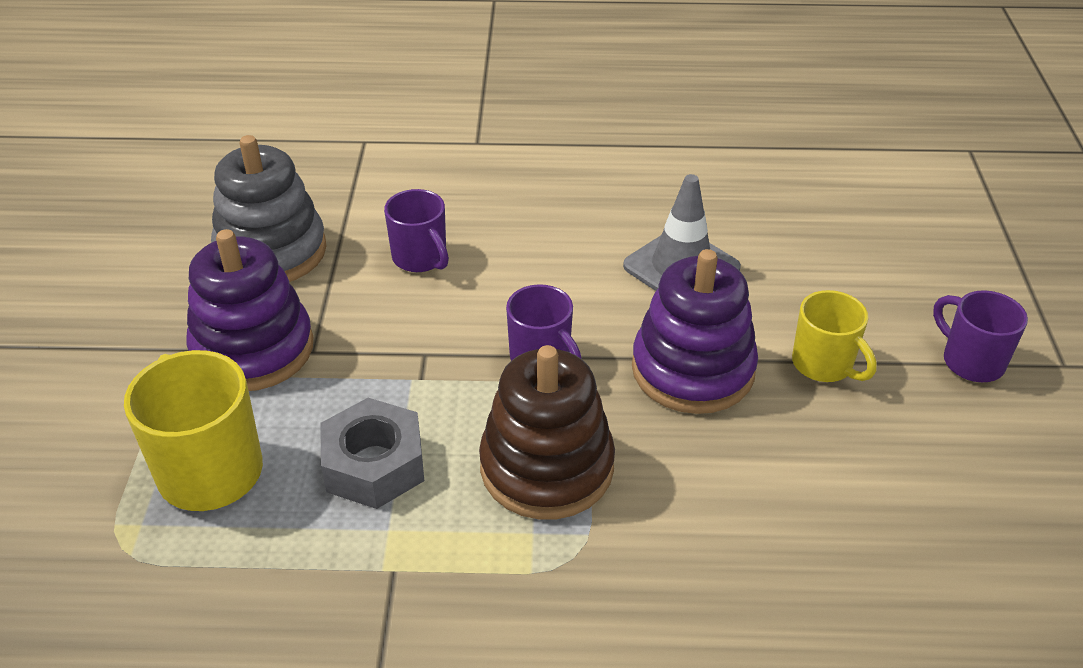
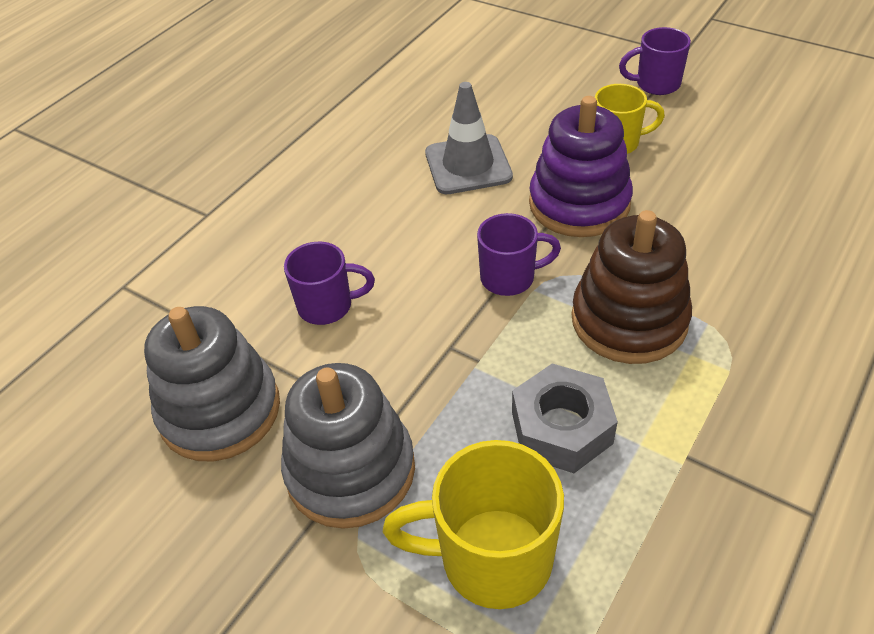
camera: 55 degrees left, 5 degrees up
purple stacking toy [186,229,313,391] -> grey stacking toy [281,363,415,529]

